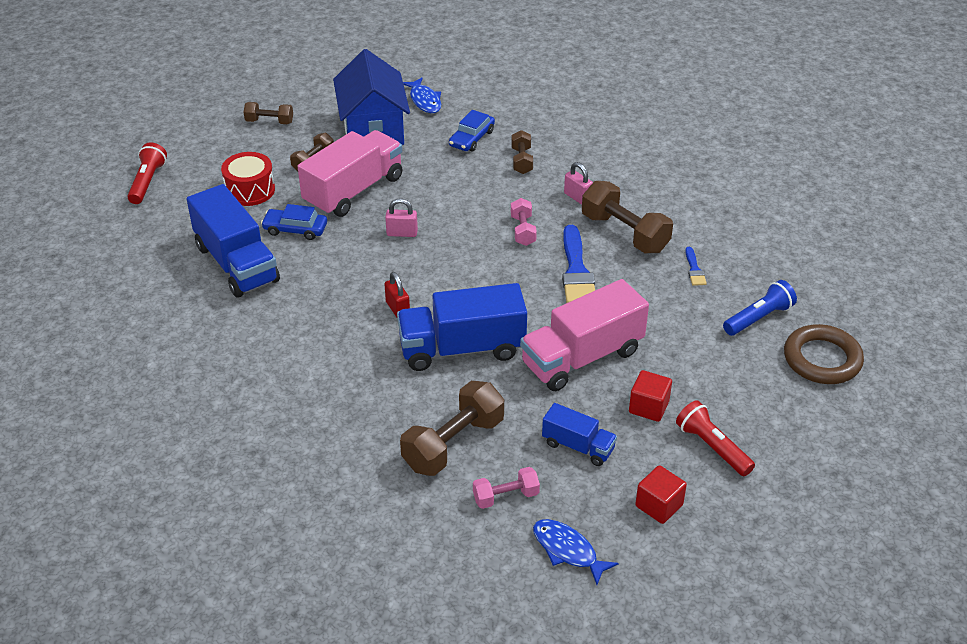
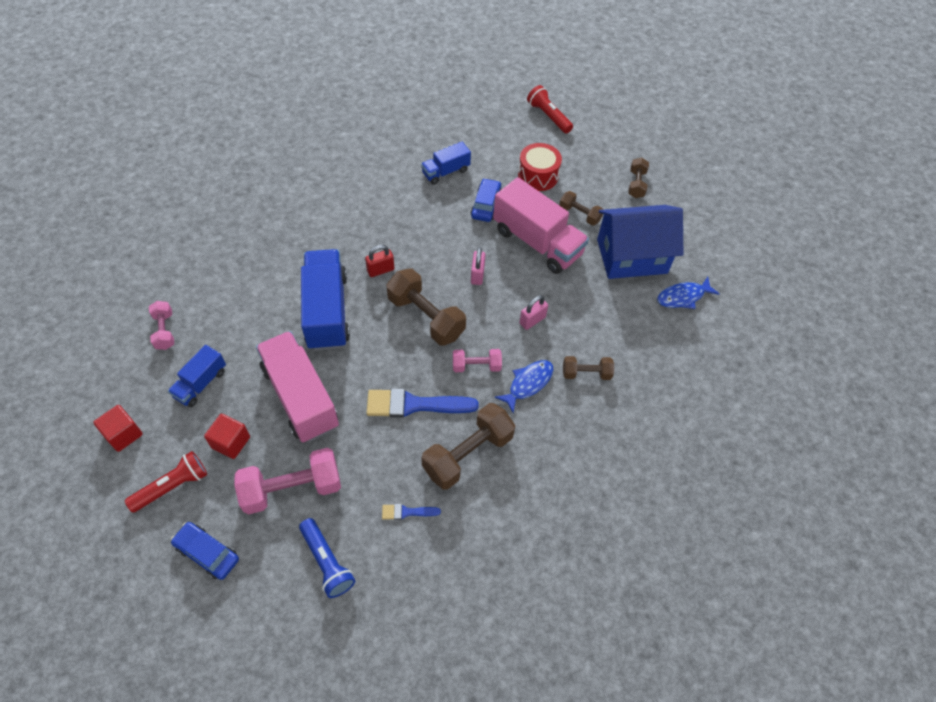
camera: 90 degrees right, 15 degrees up
red flashlight [127,142,167,204] -> red flashlight turned 135 degrees counterclockwise [527,85,573,133]
blue truck [187,184,280,298] -> blue truck [421,142,471,185], size x0.54
brown dumbbell [400,381,504,476] -> brown dumbbell moved to [386,269,466,346]
blue car [449,110,495,152] -> blue car moved to [171,522,239,580]
blue fish [533,519,619,585] -> blue fish moved to [495,360,554,413]
pink padlock [564,162,593,205] -> pink padlock moved to [519,295,548,330]
brown ring [784,324,864,384] -> none
none -> pink dumbbell [234,448,341,514]

